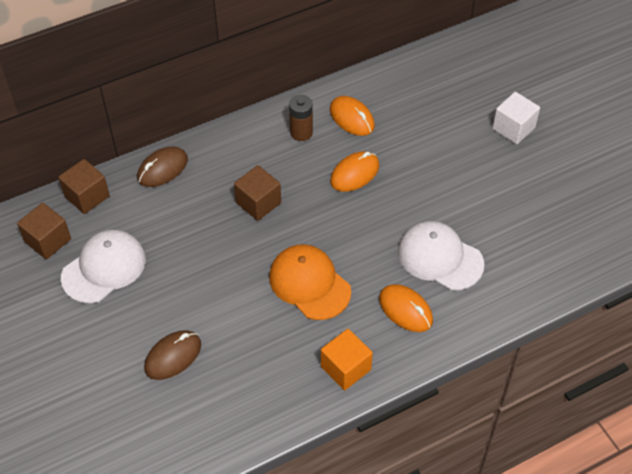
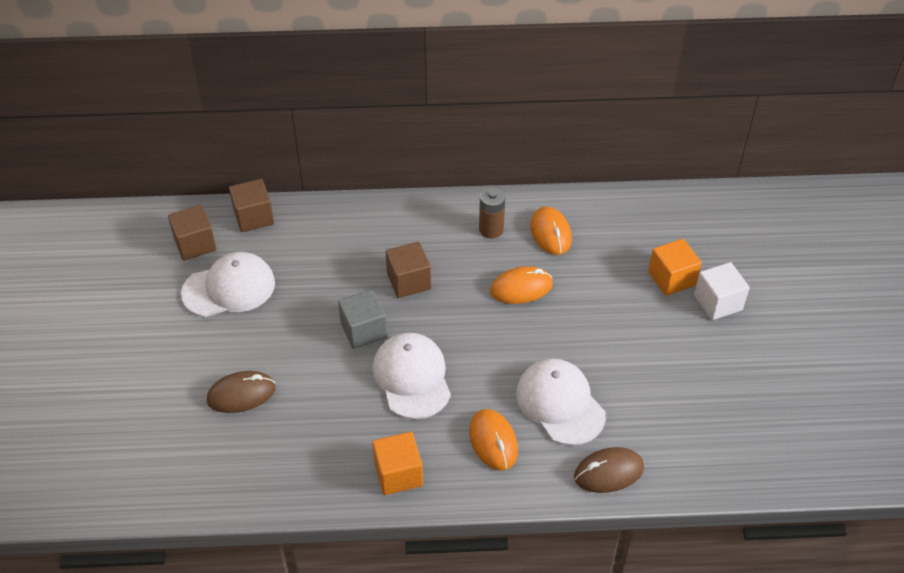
camera: 25 degrees right, 5 degrees down
brown mouse [137,147,188,187] -> brown mouse moved to [574,447,644,493]
orange cap [269,244,351,320] -> white cap [372,333,451,419]
none -> grey cube [338,289,387,349]
none -> orange cube [648,239,702,296]

